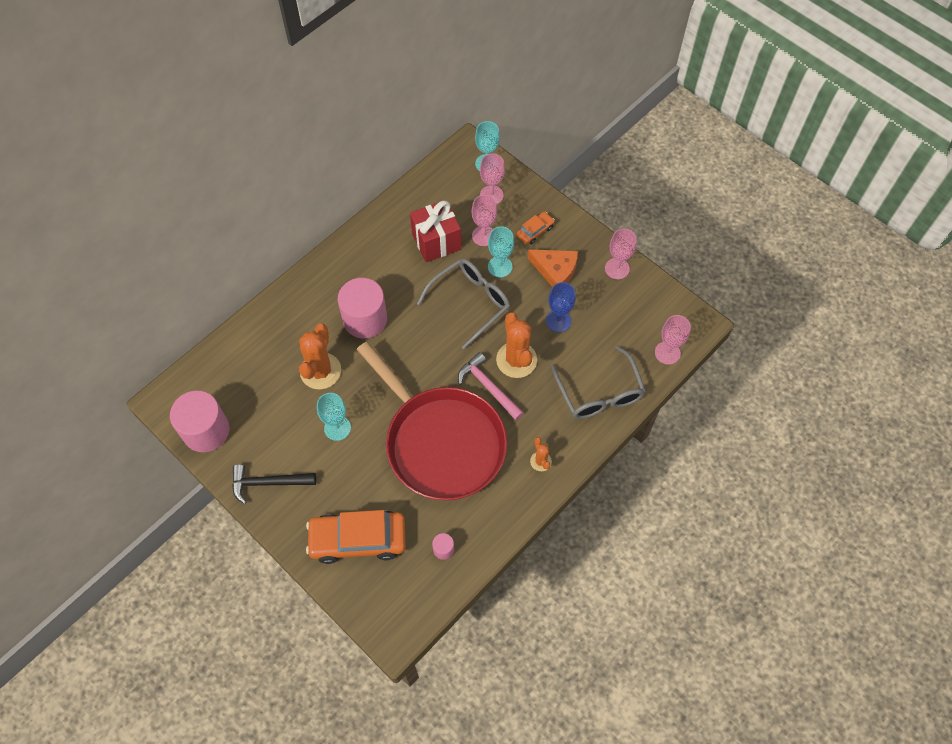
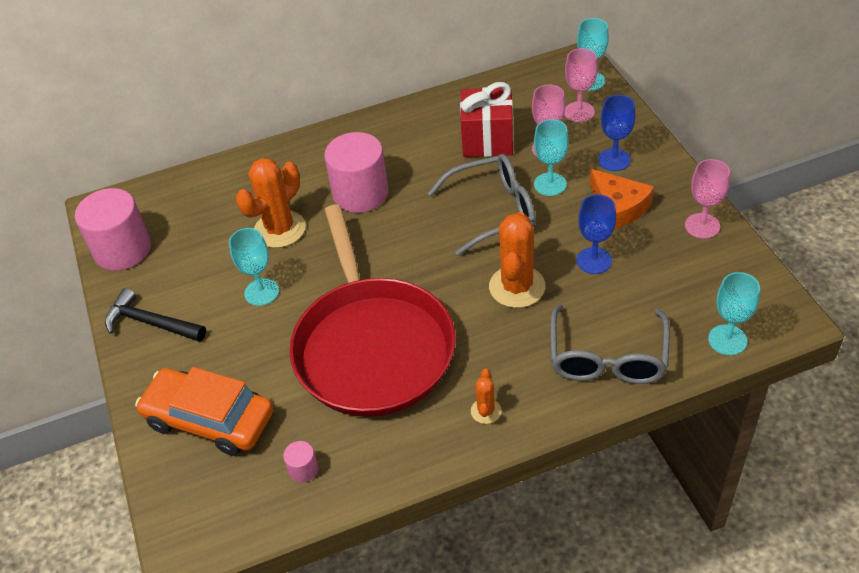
camera: 30 degrees right, 15 degrees down
pink hammer [458,352,524,421] -> none
orange car [517,212,555,244] -> blue goblet [598,95,635,171]
pink goblet [655,315,691,365] -> turquoise goblet [708,272,760,355]

